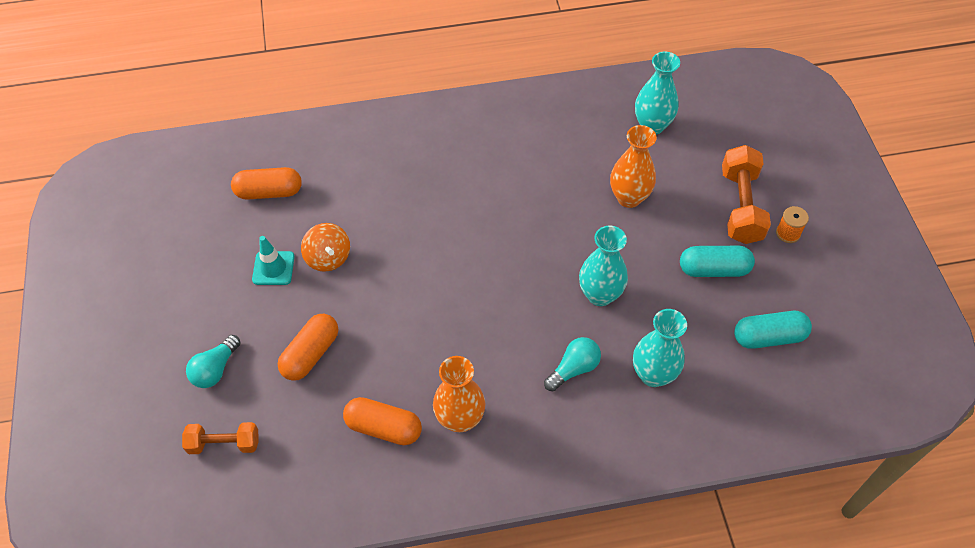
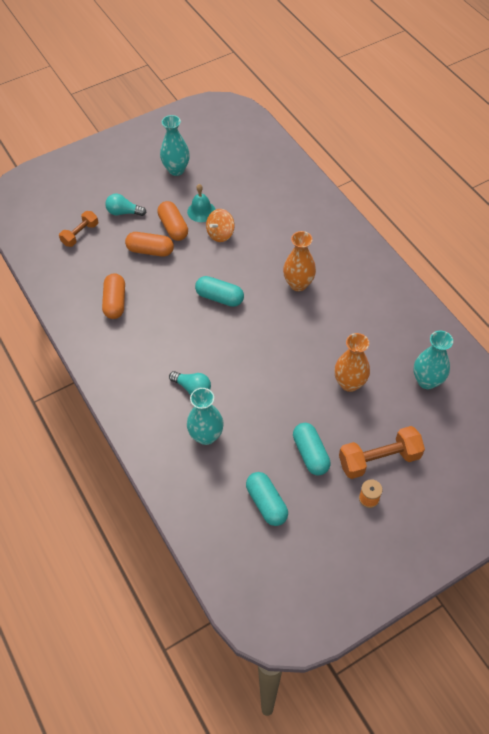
camera: 70 degrees right, 0 degrees up
orange dumbbell [182,422,259,454] -> orange dumbbell turned 60 degrees clockwise [59,211,98,247]
orange capsule [231,167,302,200] -> orange capsule moved to [157,201,188,241]
turquoise traffic cone [252,236,295,285] -> turquoise bell [187,184,215,222]
orange vase [433,356,485,432] -> orange vase moved to [283,231,316,291]
turquoise vase [579,226,628,306] -> turquoise vase moved to [160,115,190,176]
none -> turquoise capsule [195,276,244,307]

